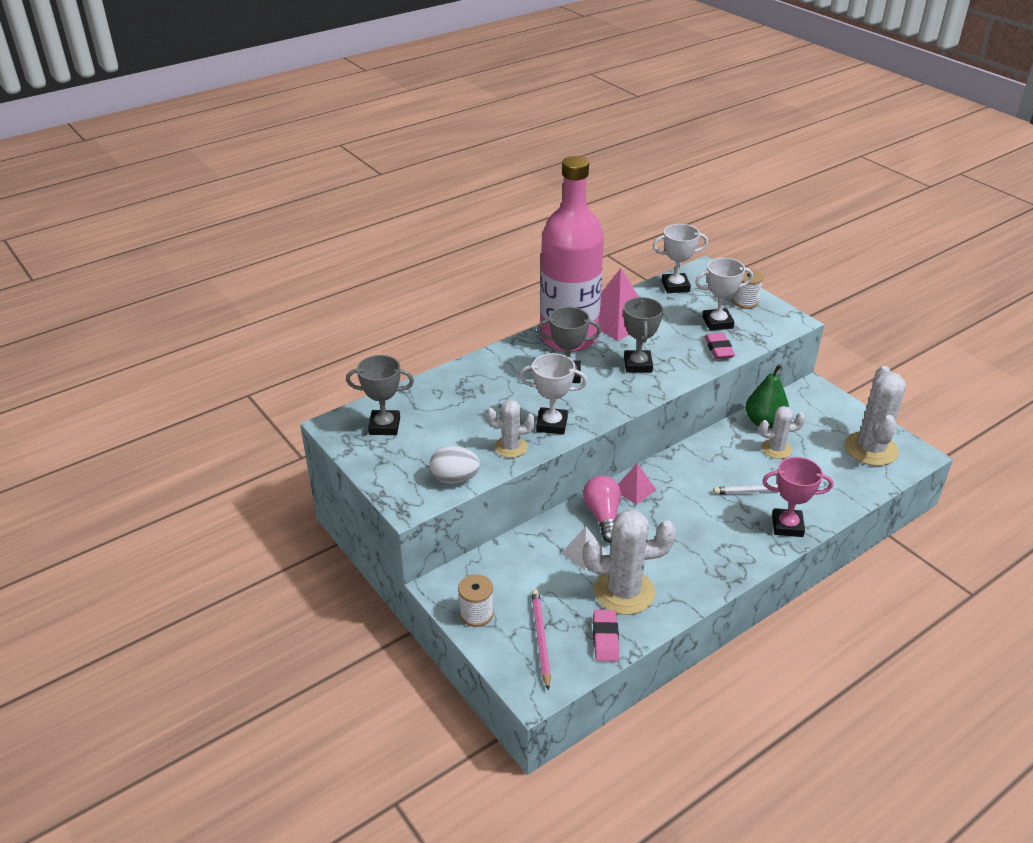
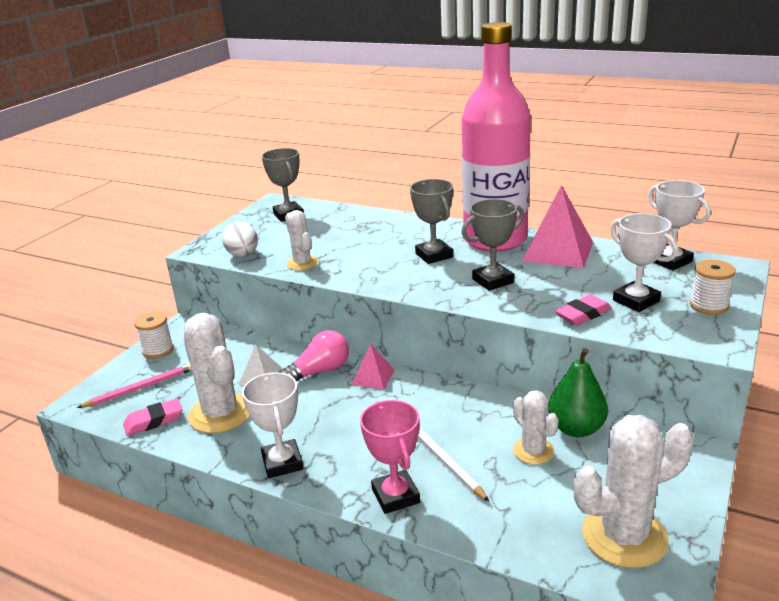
camera: 65 degrees right, 10 degrees down
white trophy [520,353,587,435] -> white trophy moved to [242,372,303,478]

